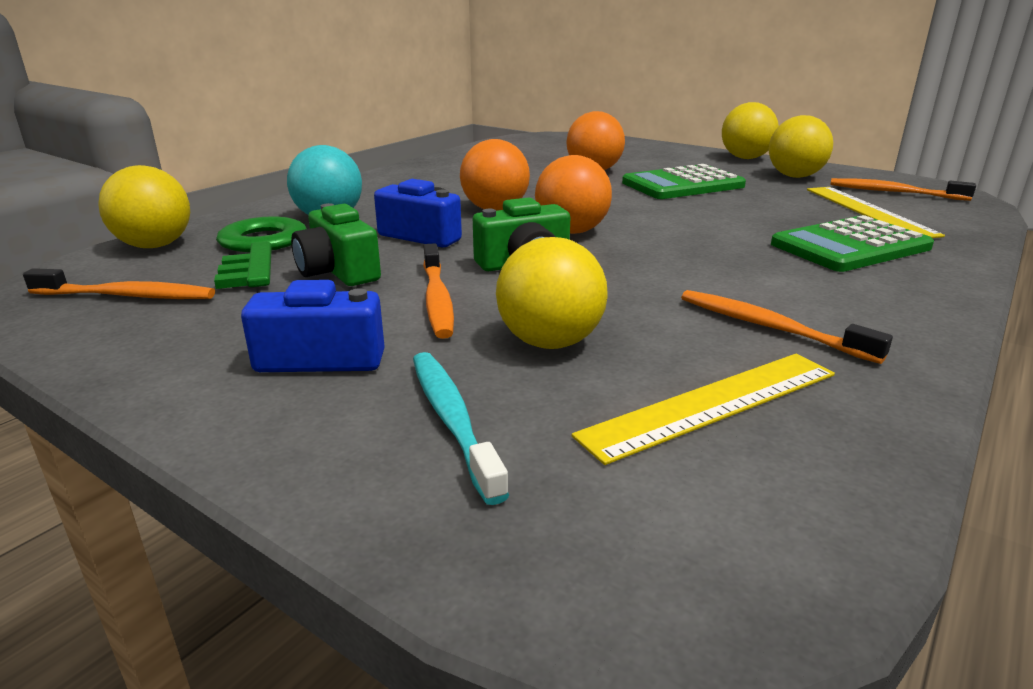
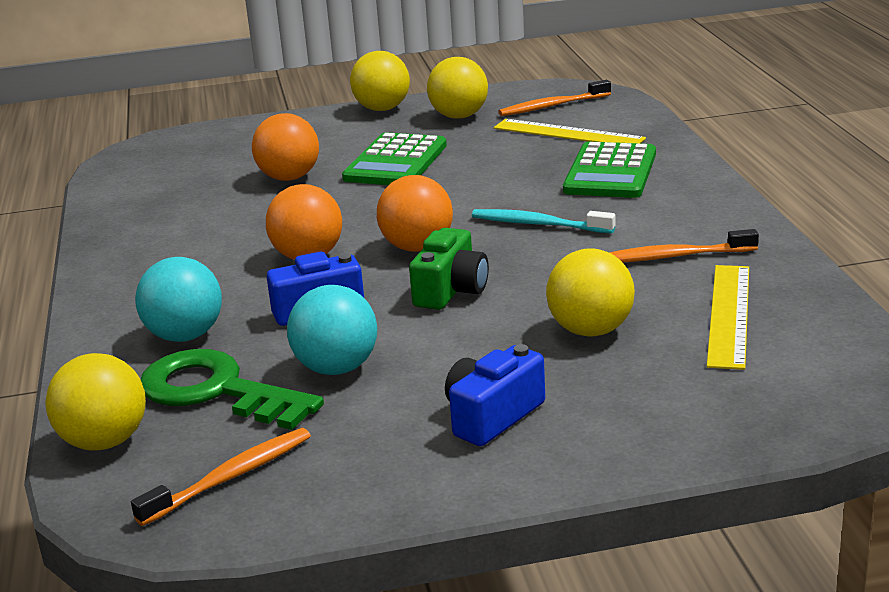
camera: 45 degrees left, 0 degrees up
green camera [291,203,381,286] -> turquoise ball [287,285,377,375]
turquoise toothbrush [413,352,509,505] -> turquoise toothbrush moved to [472,209,616,233]
orange toothbrush [423,243,454,339] -> none

